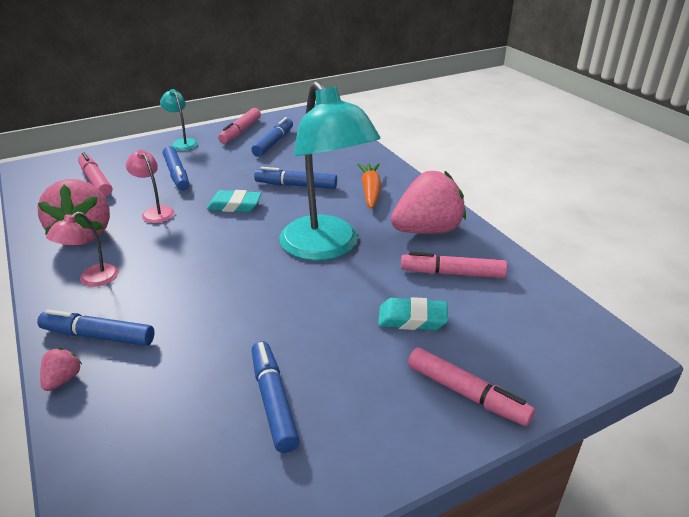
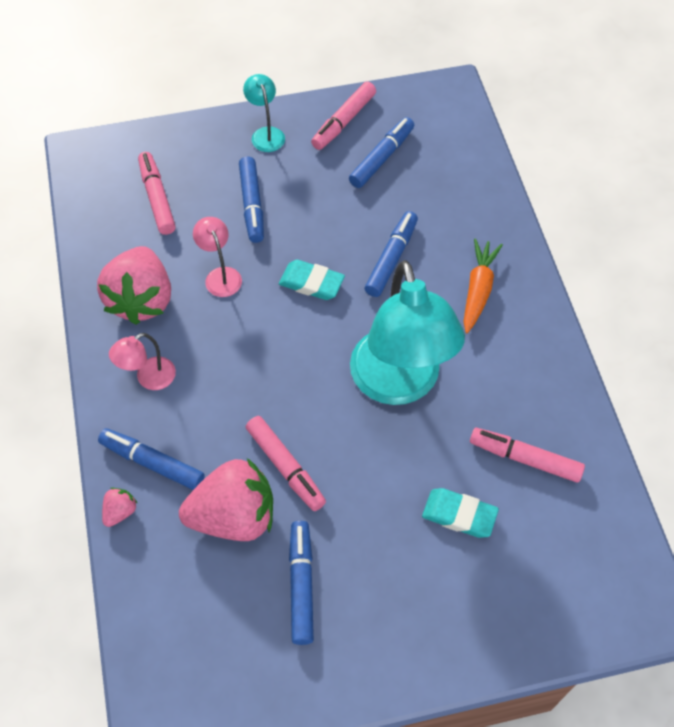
camera: 15 degrees right, 25 degrees up
blue marker [254,167,337,189] -> blue marker turned 90 degrees clockwise [365,211,418,297]
pink strawberry [391,171,466,234] -> pink strawberry moved to [179,458,273,541]
pink marker [408,347,535,426] -> pink marker moved to [246,416,326,511]

